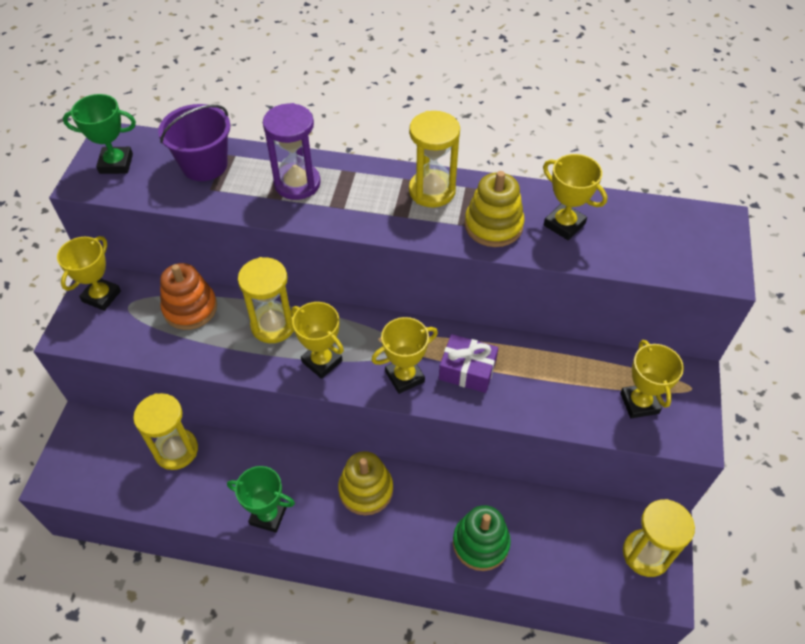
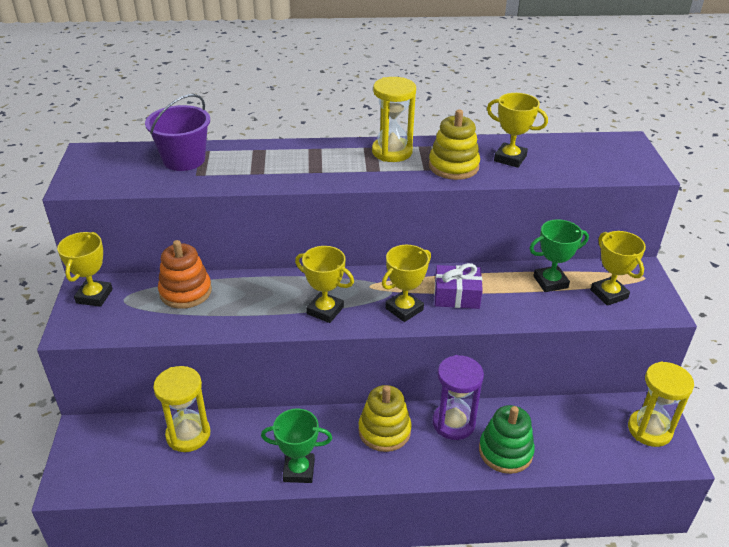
camera: 15 degrees left, 15 degrees down
green trophy [63,94,136,174] -> green trophy moved to [529,219,589,292]
yellow hourglass [238,257,294,343] -> none
purple hourglass [263,103,321,200] -> purple hourglass moved to [432,355,484,440]

